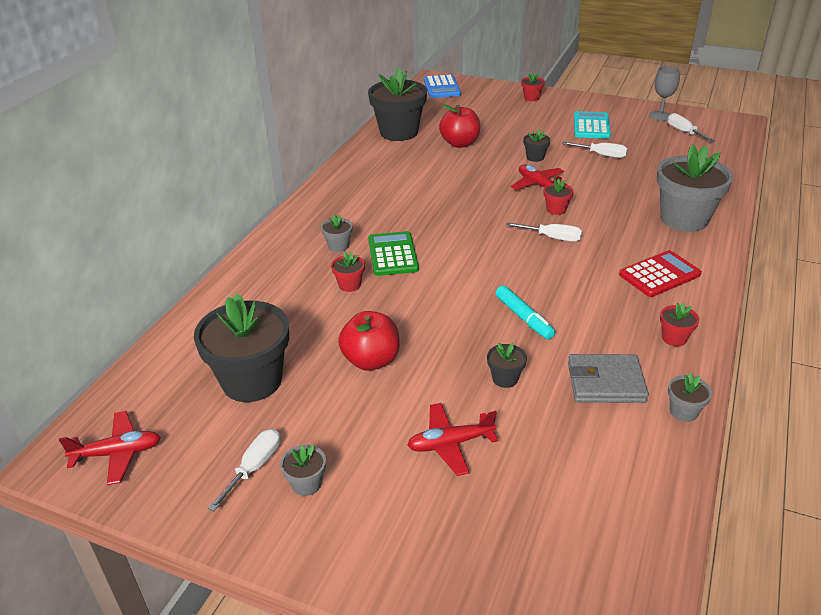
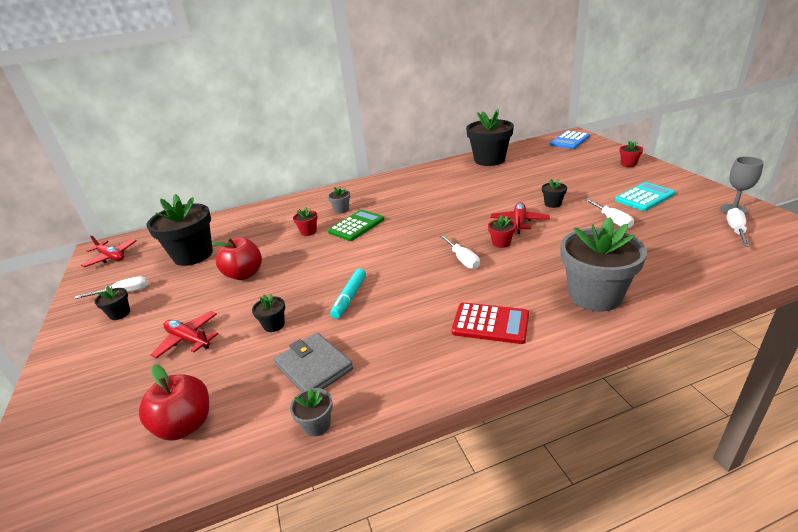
camera: 50 degrees right, 5 degrees down
grey flower pot [280,445,326,496] -> black flower pot [94,286,130,320]
red apple [439,104,480,148] -> red apple moved to [139,365,209,441]
red flower pot [660,302,699,346] -> none

